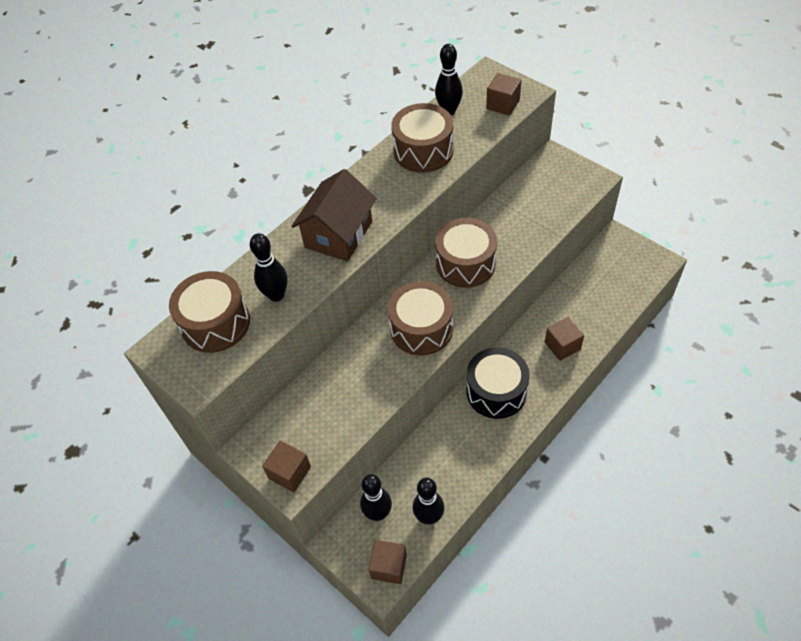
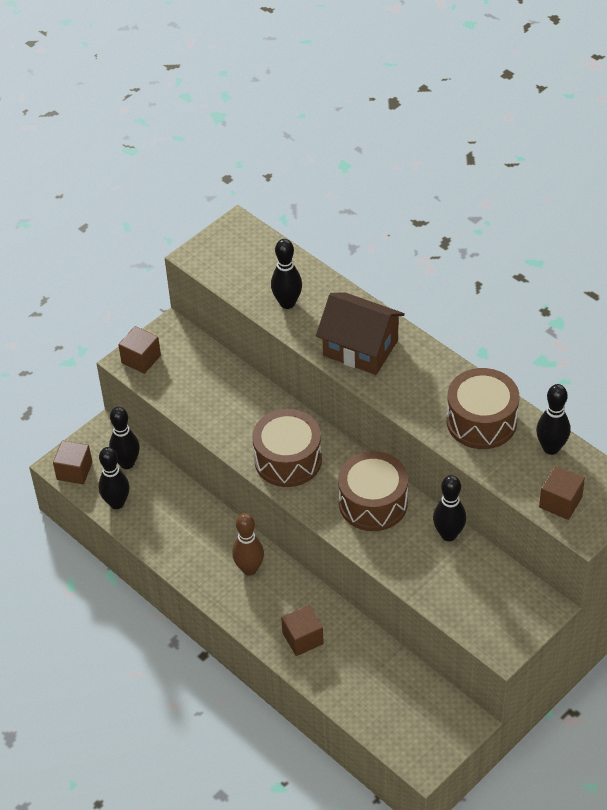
camera: 90 degrees right, 5 degrees down
brown drum [169,271,250,353] -> none
black drum [466,347,530,419] -> brown bowling pin [232,513,264,576]
none -> black bowling pin [433,475,466,541]

